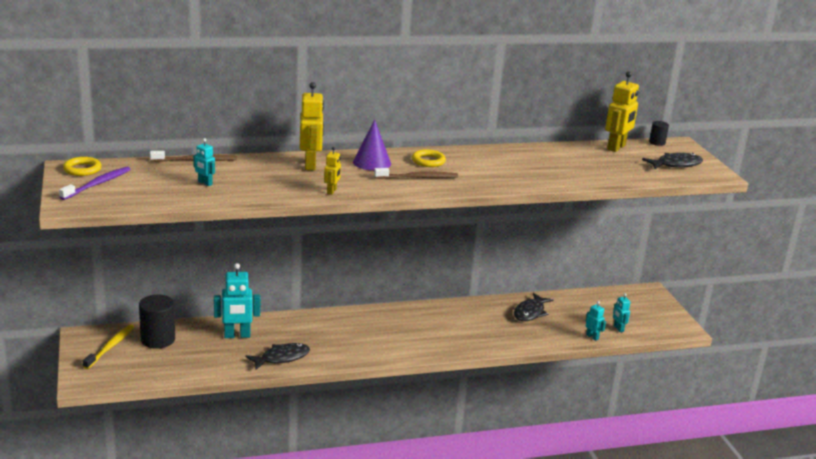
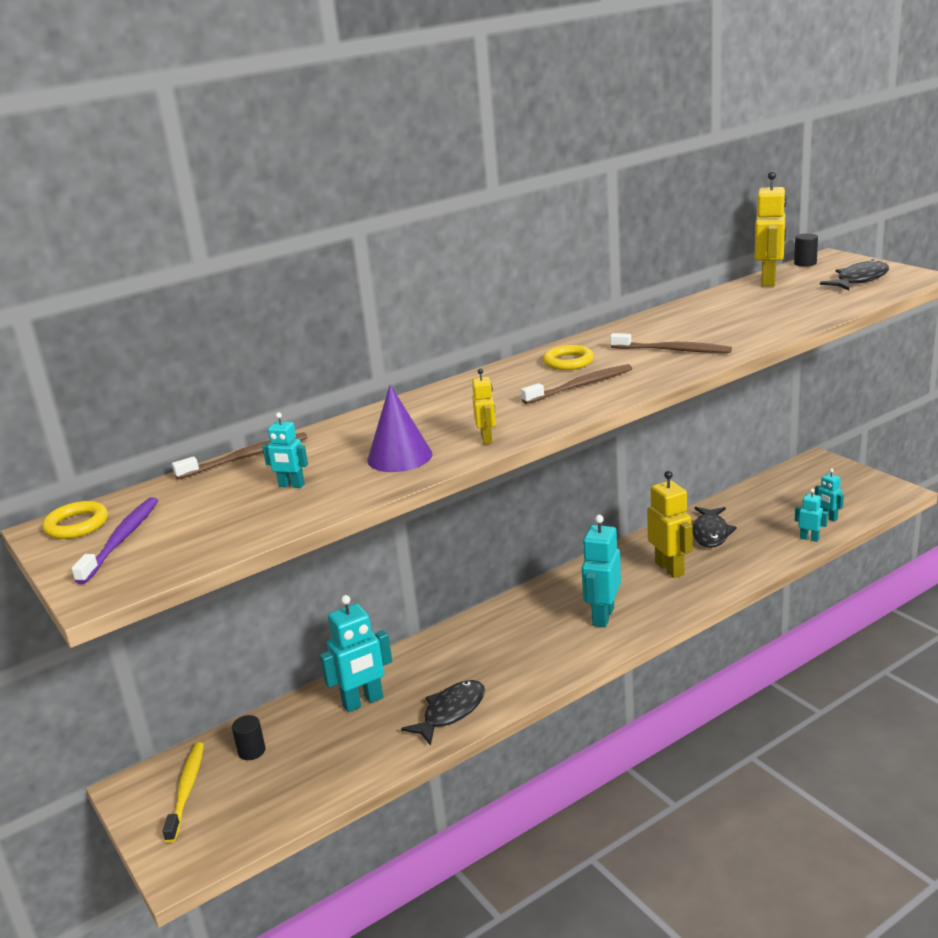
camera: 15 degrees left, 0 degrees up
black cylinder [139,294,175,349] -> black cylinder [232,715,266,760], size x0.51
yellow robot [300,82,324,171] -> yellow robot moved to [647,471,692,578]
purple cone [353,120,391,171] -> purple cone moved to [367,385,432,472]
none -> turquoise robot [582,515,621,627]
none -> brown toothbrush [610,333,732,353]

